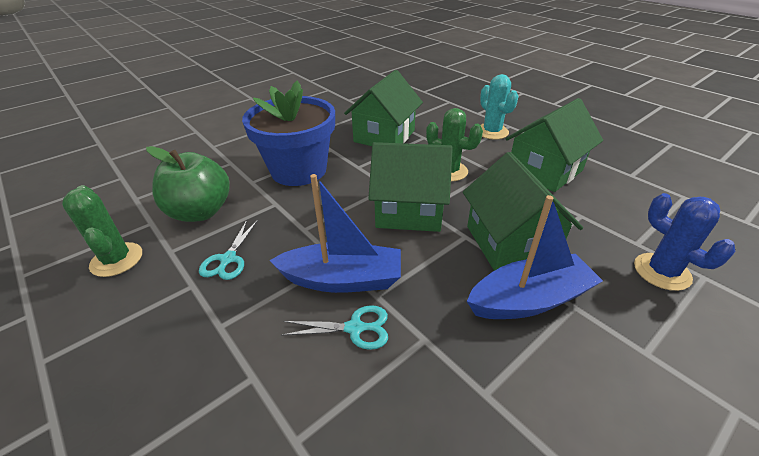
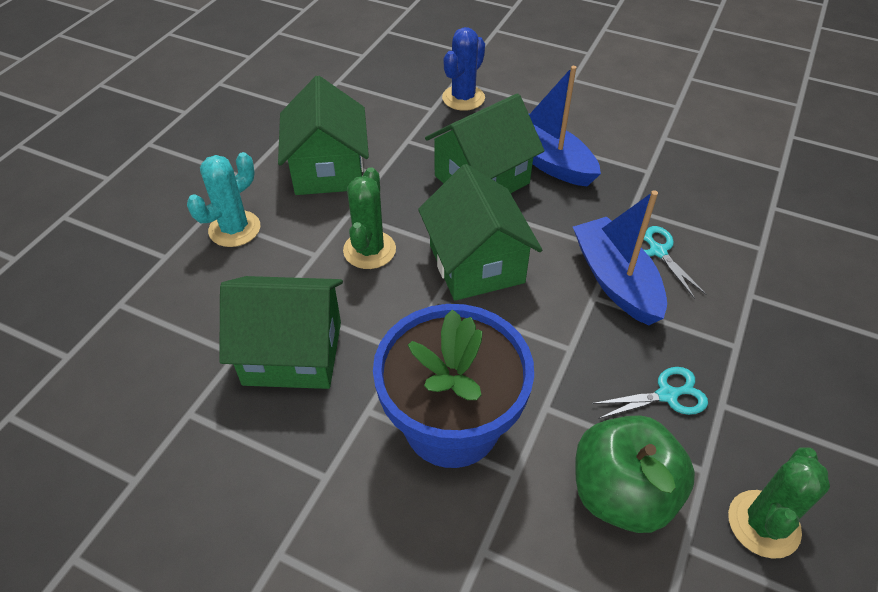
camera: 115 degrees left, 10 degrees up
green house [506,98,603,192] -> green house turned 60 degrees clockwise [278,76,369,195]

